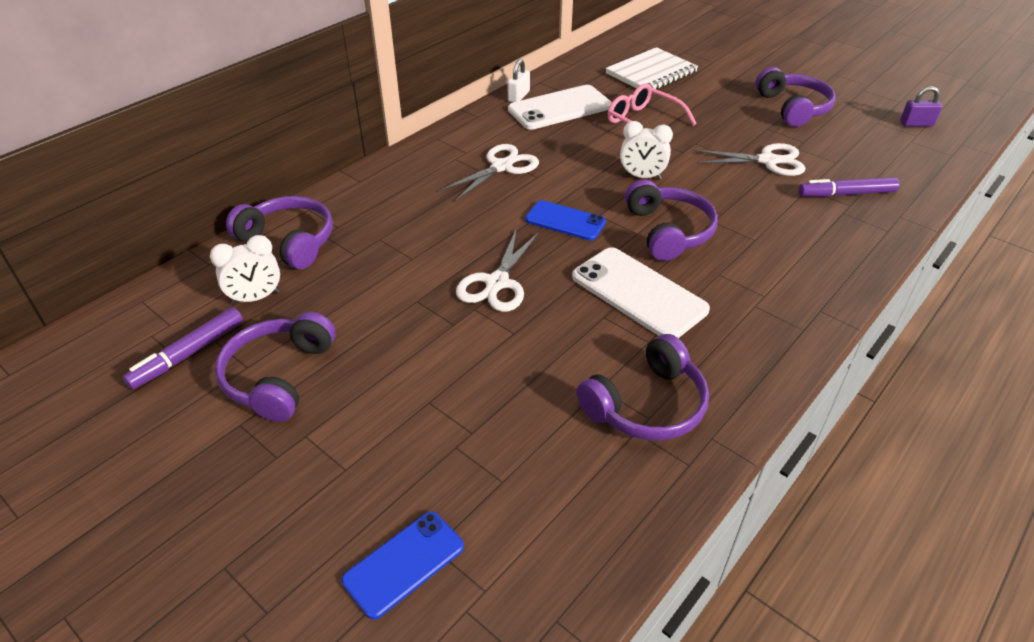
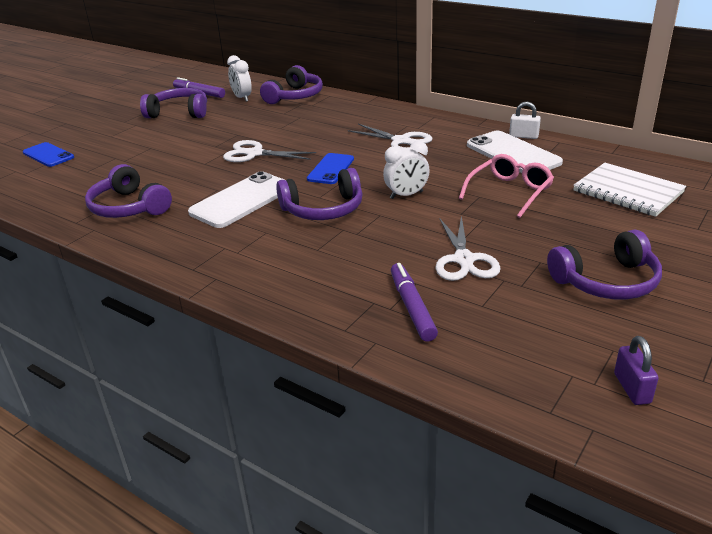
camera: 85 degrees right, 10 degrees down
white clock [620,121,673,180] -> white clock turned 120 degrees counterclockwise [383,141,430,199]

